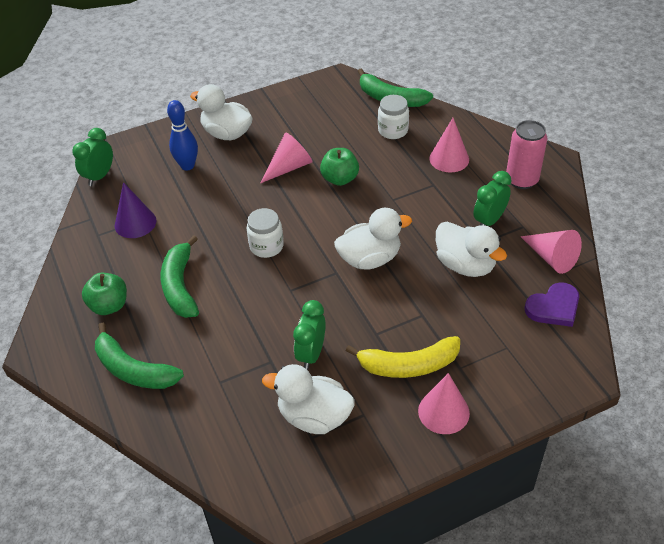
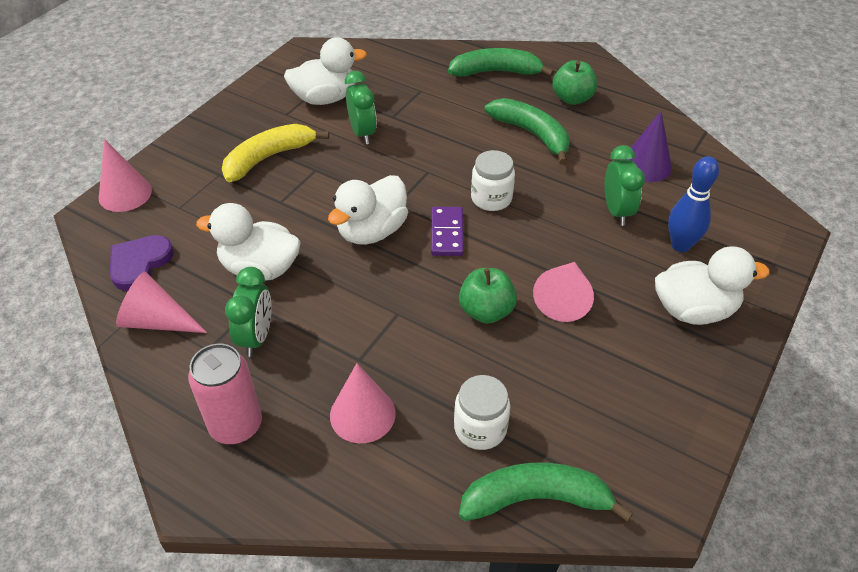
camera: 145 degrees right, 0 degrees up
green clock [72,128,113,186] -> green clock moved to [605,145,645,226]
pink cone [418,373,470,434] -> pink cone moved to [99,139,152,212]
none -> purple domino [431,207,464,256]

